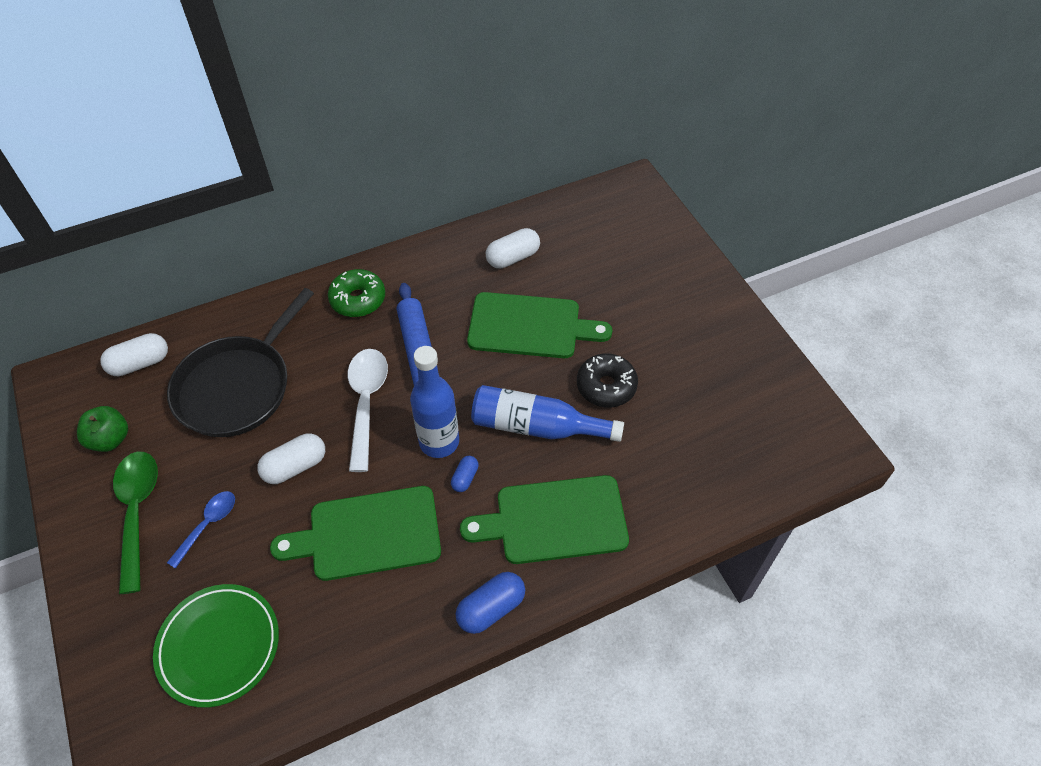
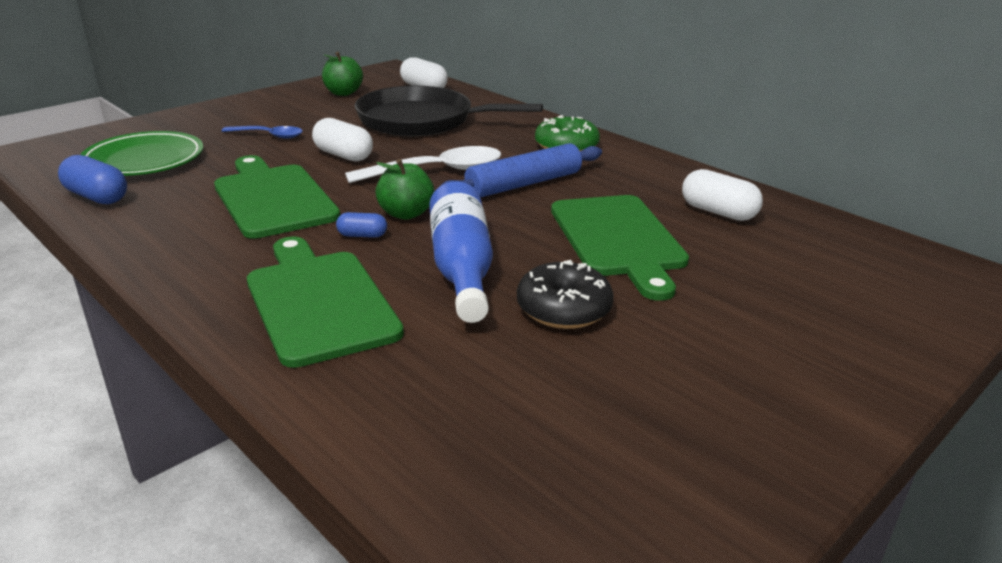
camera: 70 degrees right, 25 degrees down
green spoon [113,452,158,594] -> none
blue bottle [410,346,459,458] -> green apple [375,159,434,220]
blue capsule [456,572,525,634] -> blue capsule moved to [58,155,127,204]

